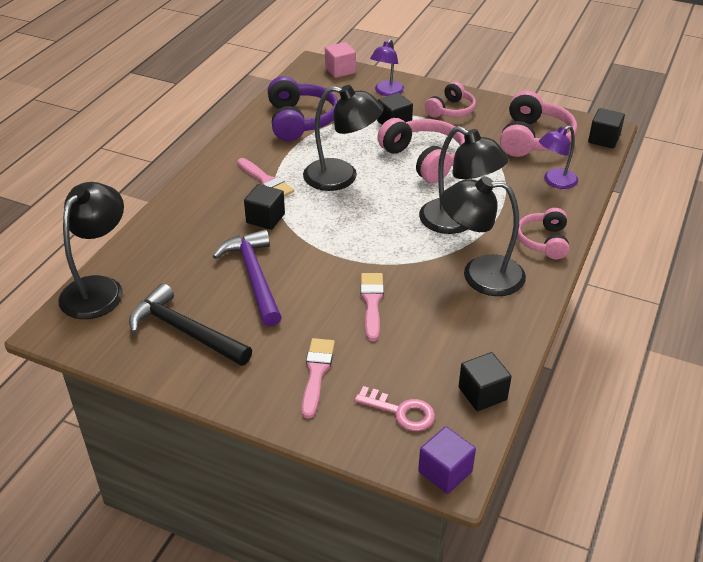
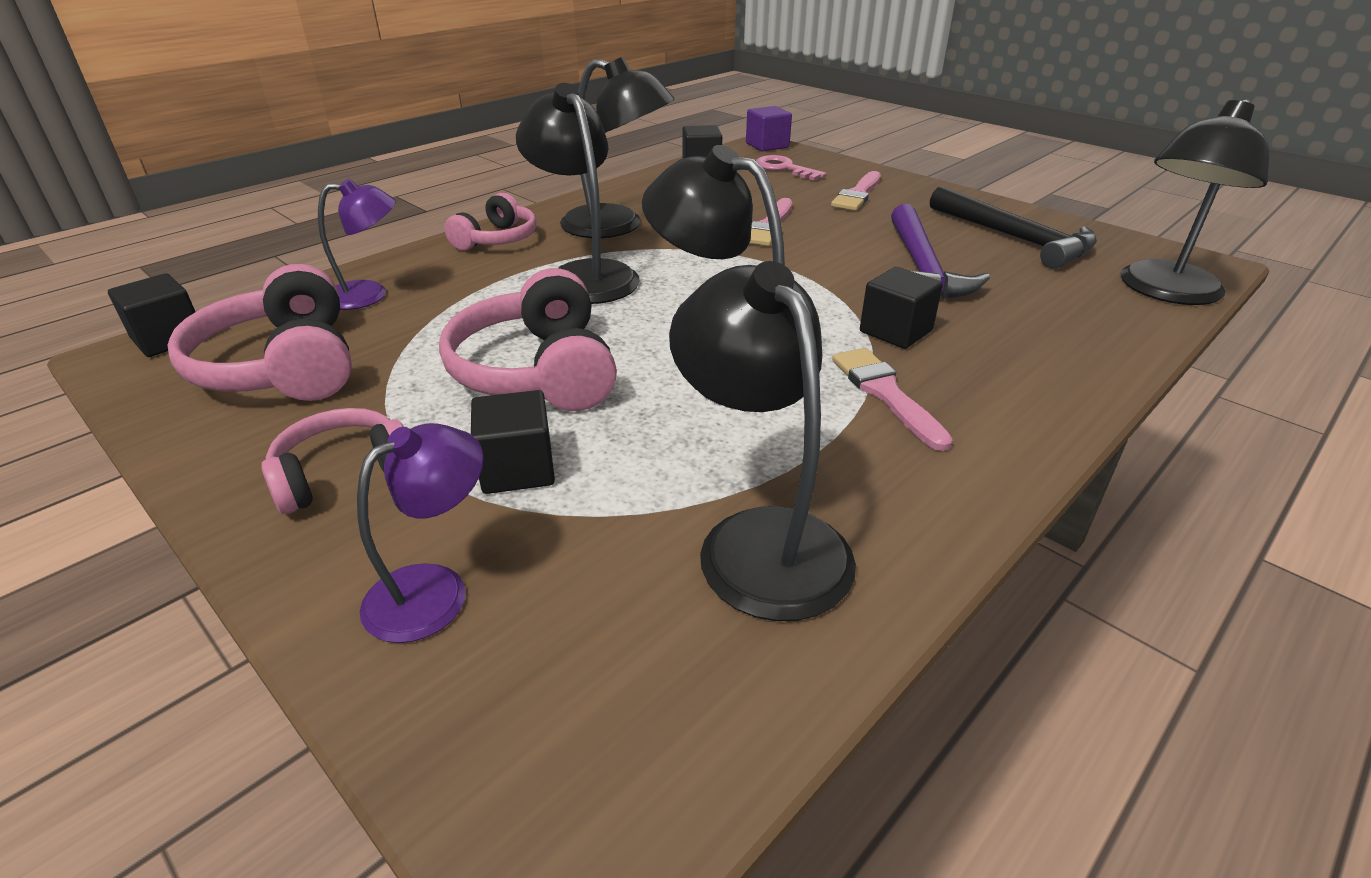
camera: 160 degrees left, 5 degrees down
purple headphones [268,76,338,141] -> black lamp [669,261,856,621]
pink cube [325,42,356,78] -> none
pink headphones [500,90,577,157] -> pink headphones turned 60 degrees counterclockwise [167,264,352,401]

